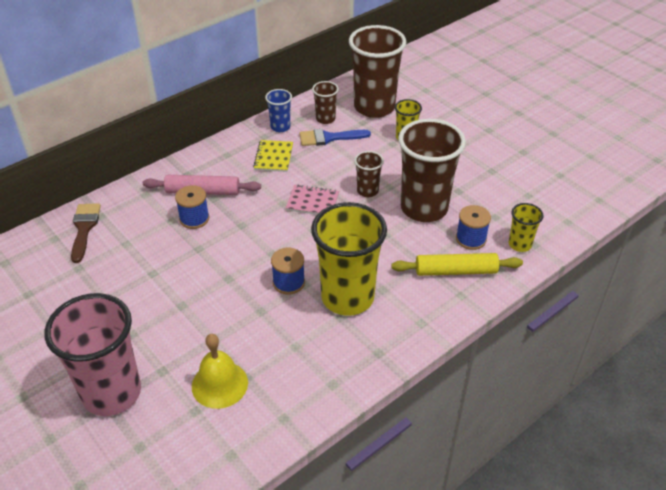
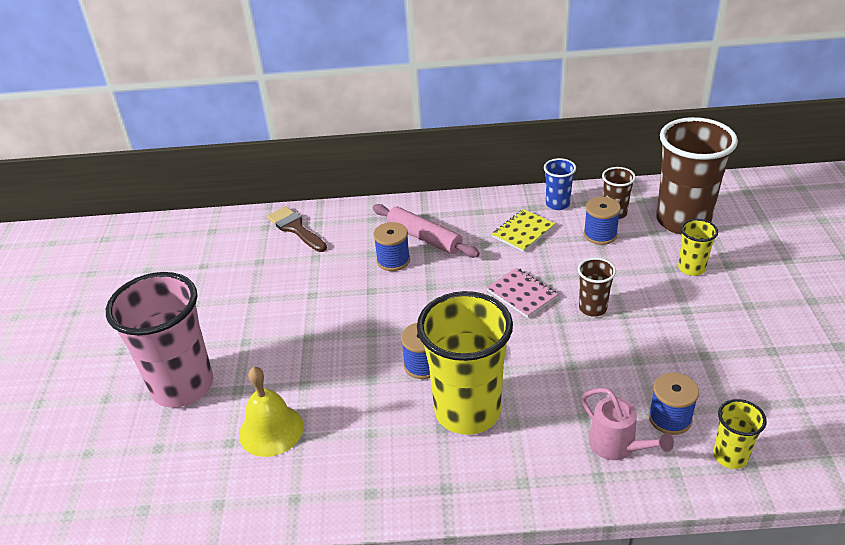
camera: 40 degrees right, 5 degrees down
brown brush [71,203,101,263] -> brown brush turned 75 degrees counterclockwise [267,206,327,252]
blue brush [299,129,371,146] -> blue spool [584,196,621,245]
yellow rolling pin [391,253,523,276] -> pink watering can [581,388,674,460]
brown cup [398,119,466,222] -> none

